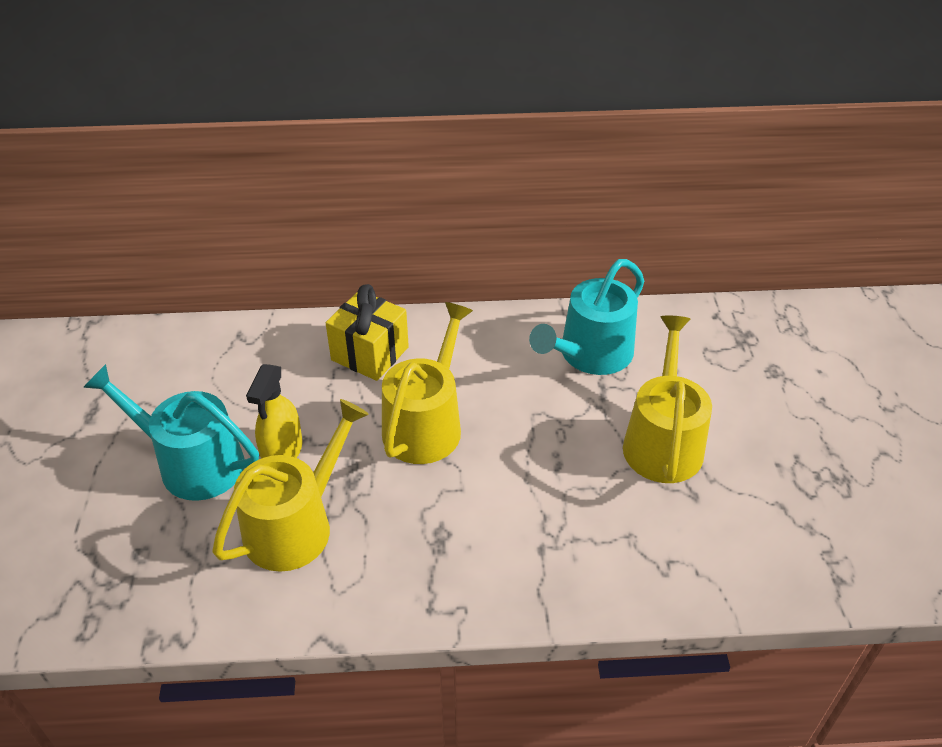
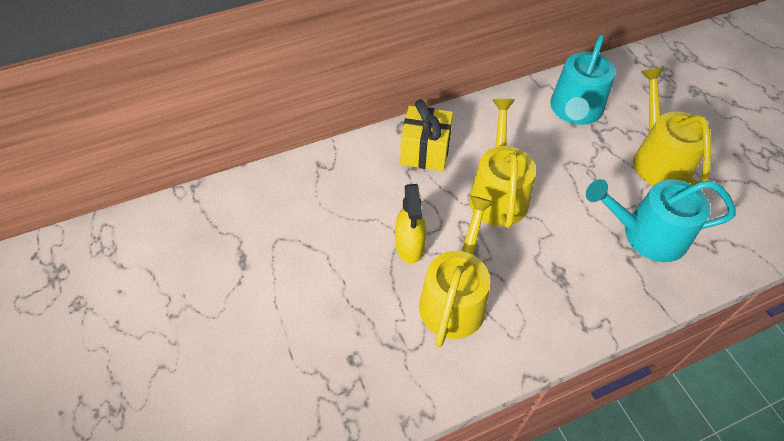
camera: 20 degrees left, 10 degrees up
turquoise watering can [83,364,259,501] -> turquoise watering can moved to [586,179,735,262]

